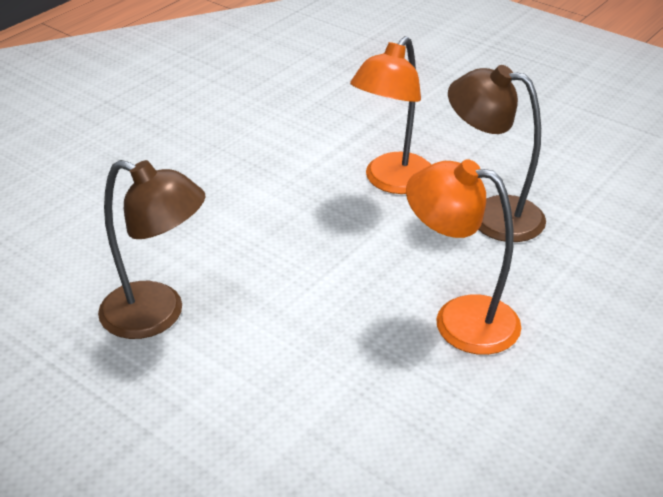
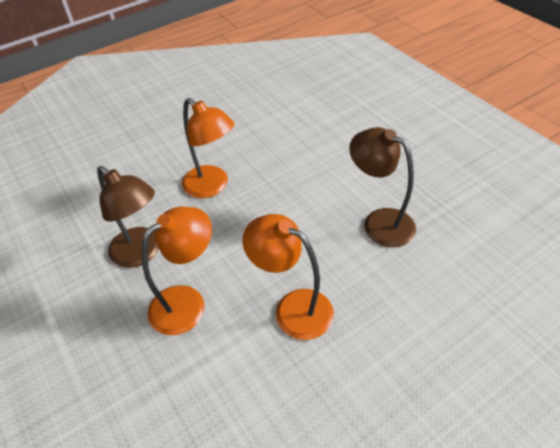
camera: 160 degrees left, 10 degrees up
none -> orange lamp [242,214,334,340]

